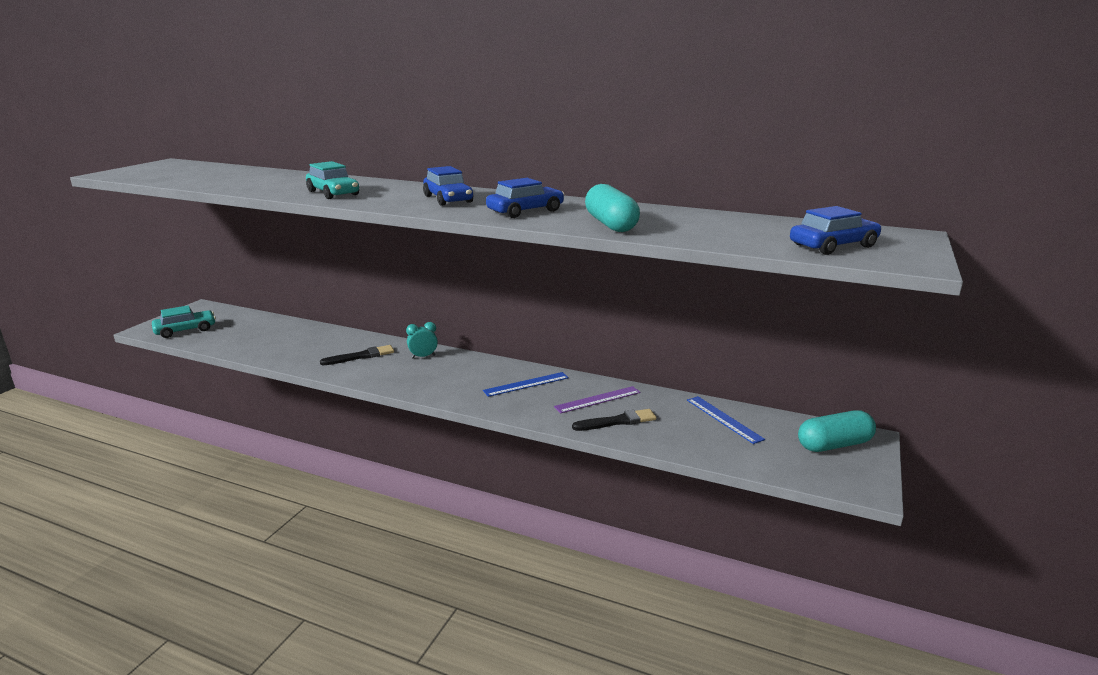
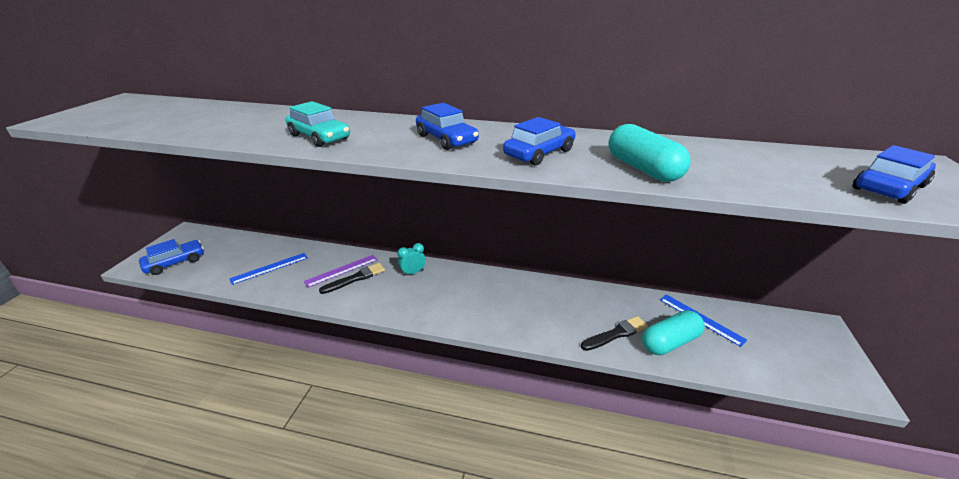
camera: 10 degrees left, 10 degrees up
turquoise car [152,305,216,338] -> blue car [139,239,204,275]
blue ruler [483,372,569,397] -> blue ruler moved to [229,253,308,285]
purple ruler [554,386,641,413] -> purple ruler moved to [304,255,377,288]
turquoise capsule [798,410,876,452] -> turquoise capsule moved to [642,310,705,355]

